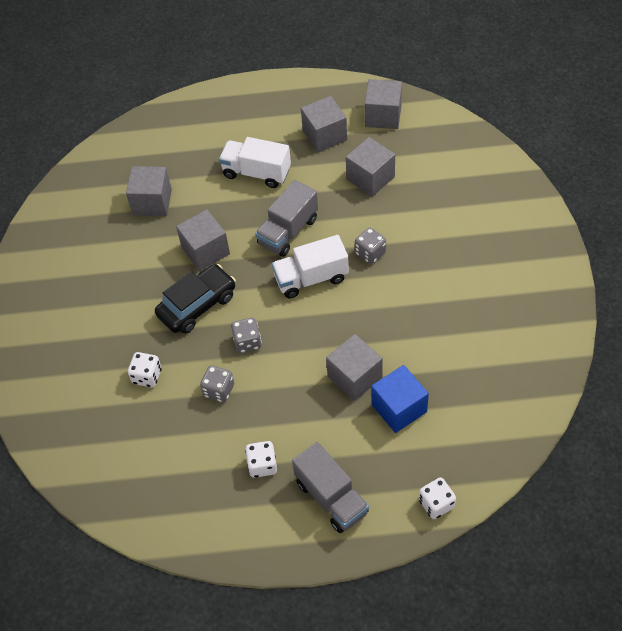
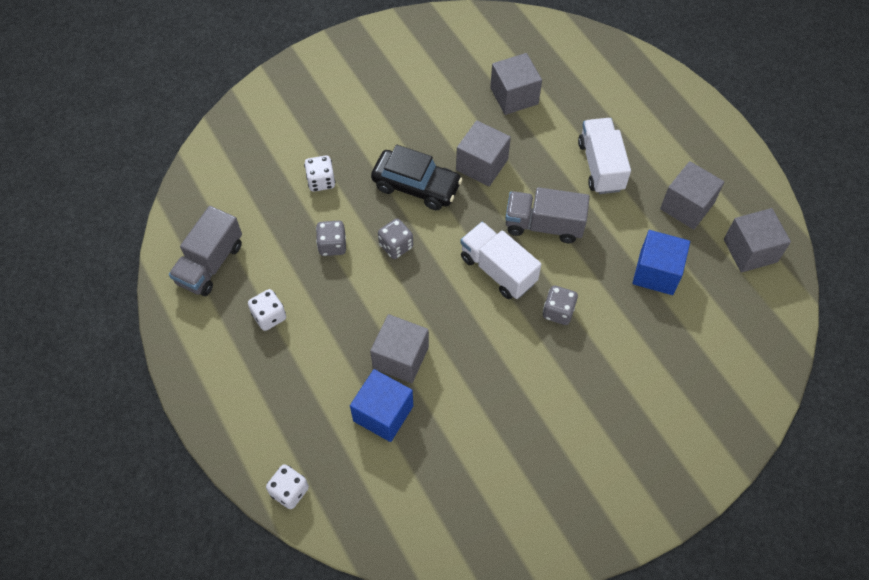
camera: 60 degrees right, 5 degrees up
grey truck [292,442,369,533] -> grey truck moved to [169,206,242,296]
grey cube [346,137,395,197] -> blue cube [632,230,690,295]

